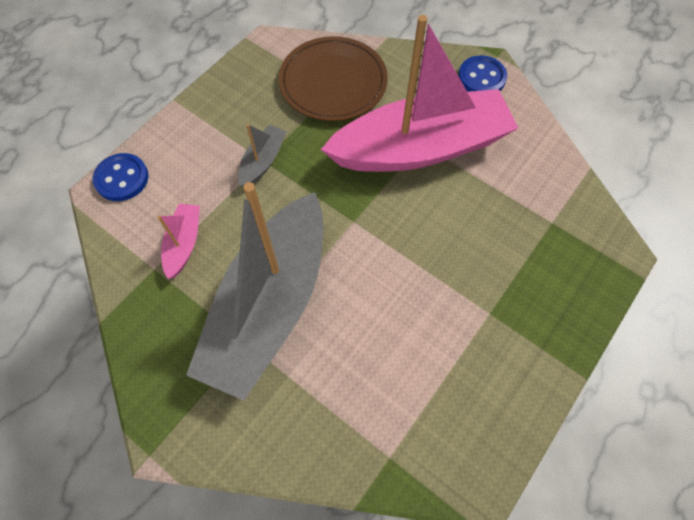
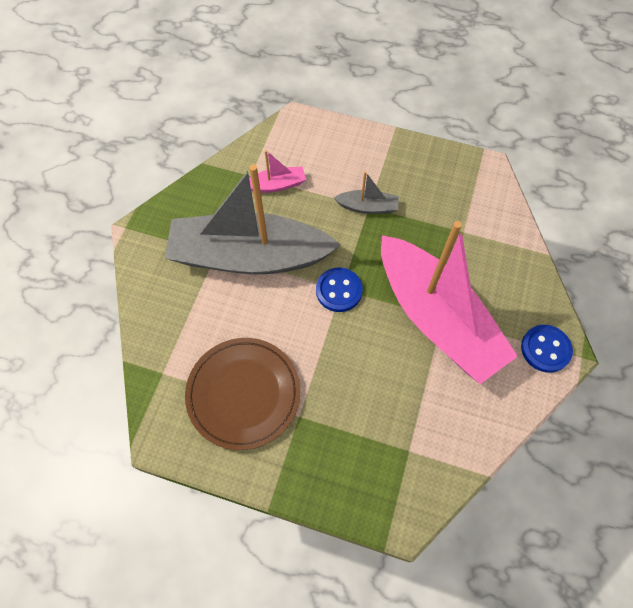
camera: 70 degrees right, 0 degrees up
blue button [93,153,149,201] -> blue button moved to [316,268,363,312]
brown plate [278,36,388,121] -> brown plate moved to [185,338,300,450]

